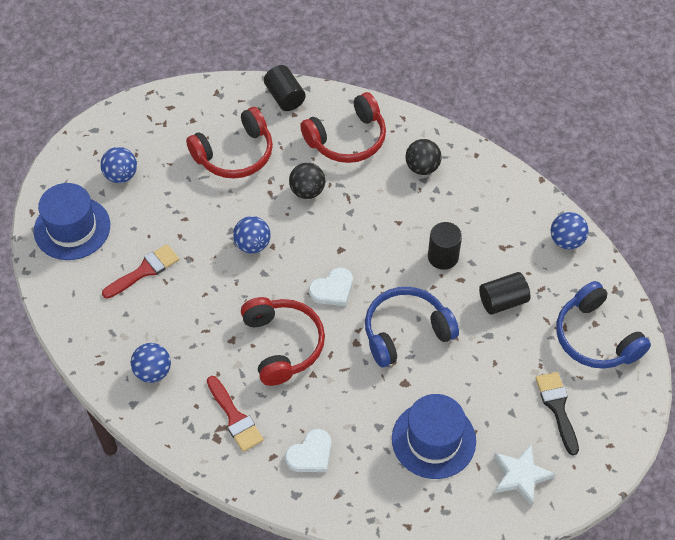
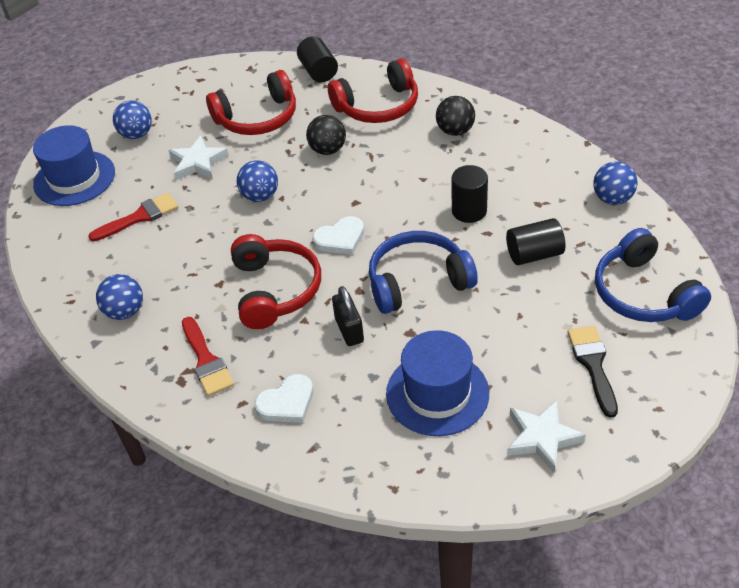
camera: 10 degrees right, 10 degrees down
none -> white star [169,136,229,180]
none -> black padlock [332,286,364,346]

